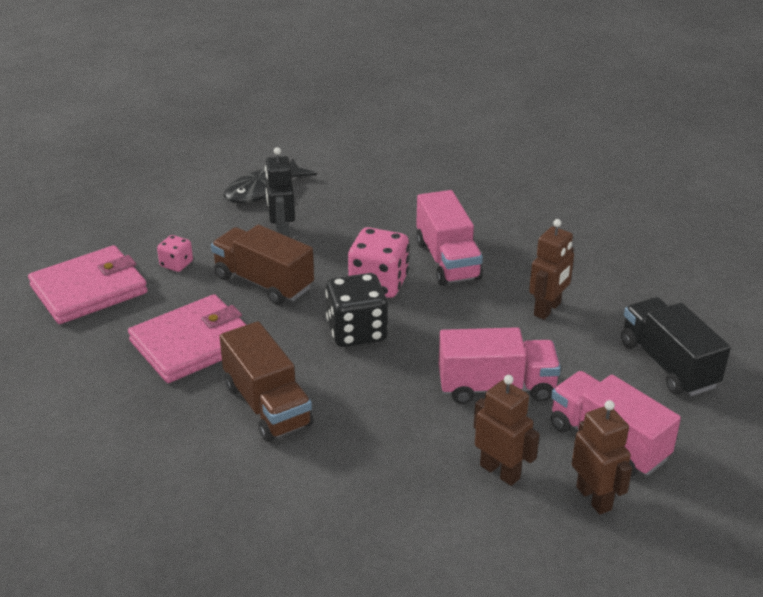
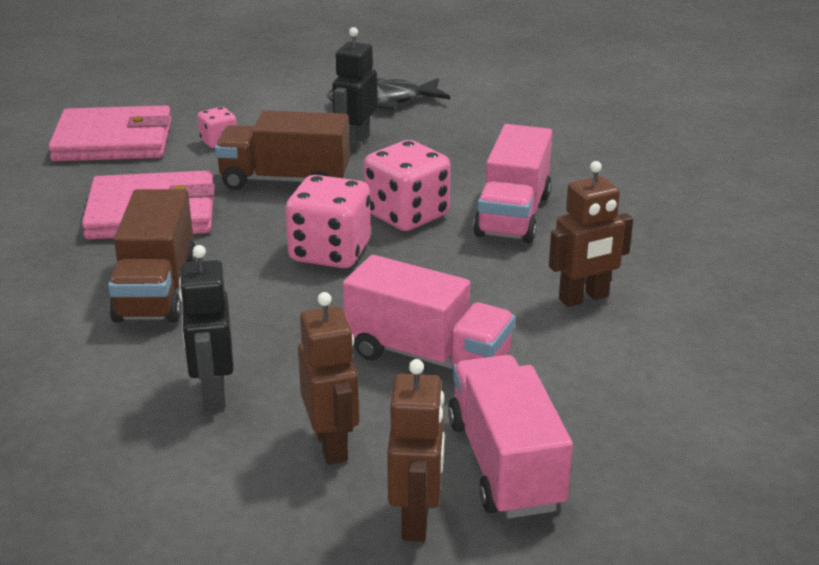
camera: 30 degrees right, 5 degrees down
brown truck [211,225,314,305] -> brown truck turned 60 degrees counterclockwise [215,110,350,190]
black dice [325,273,388,347] -> pink dice [285,175,371,268]
black truck [621,297,731,396] -> none
none -> black robot [179,245,234,410]

